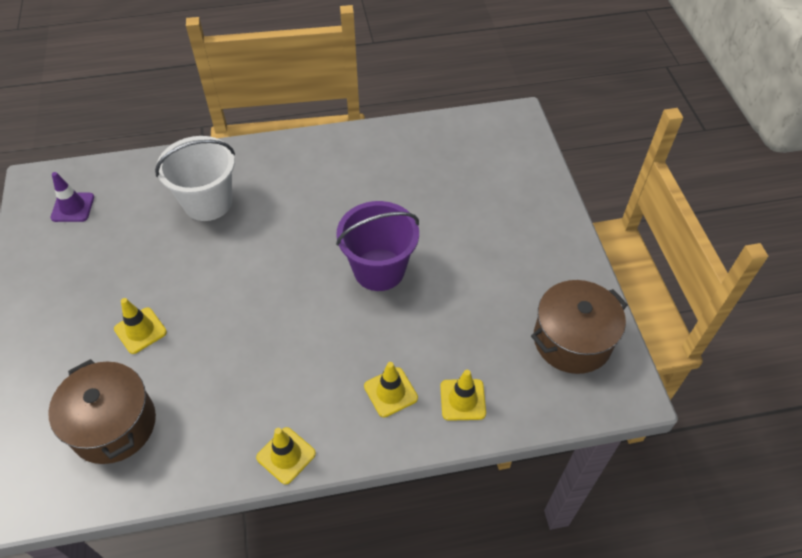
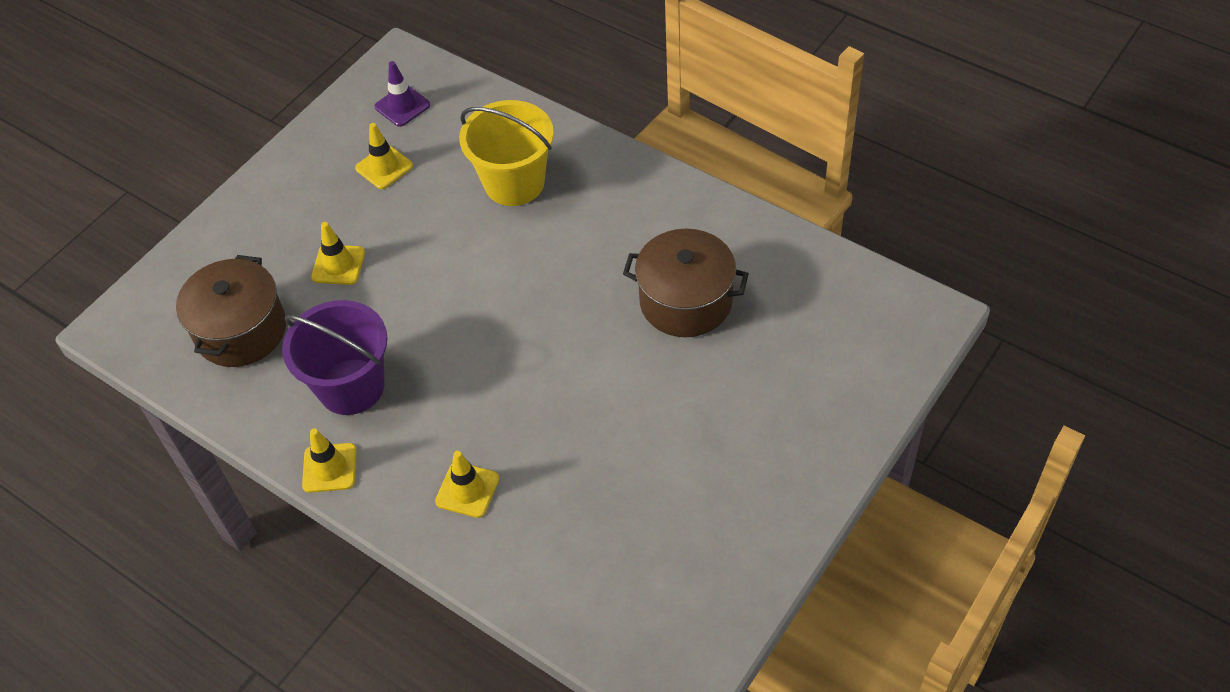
camera: 50 degrees right, 0 degrees up
white bucket [155,136,235,221] -> yellow bucket [459,100,554,206]
purple bucket [336,201,419,291] -> purple bucket moved to [282,300,388,415]
yellow traffic cone [440,370,486,421] -> yellow traffic cone moved to [355,123,413,189]
brown pot [531,280,628,374] -> brown pot moved to [623,229,749,337]

